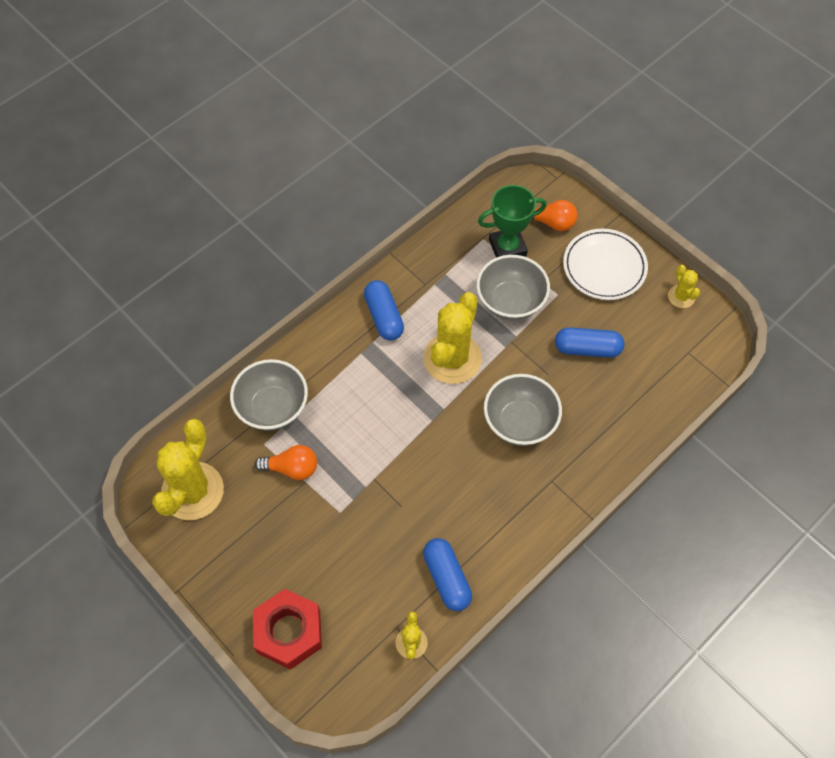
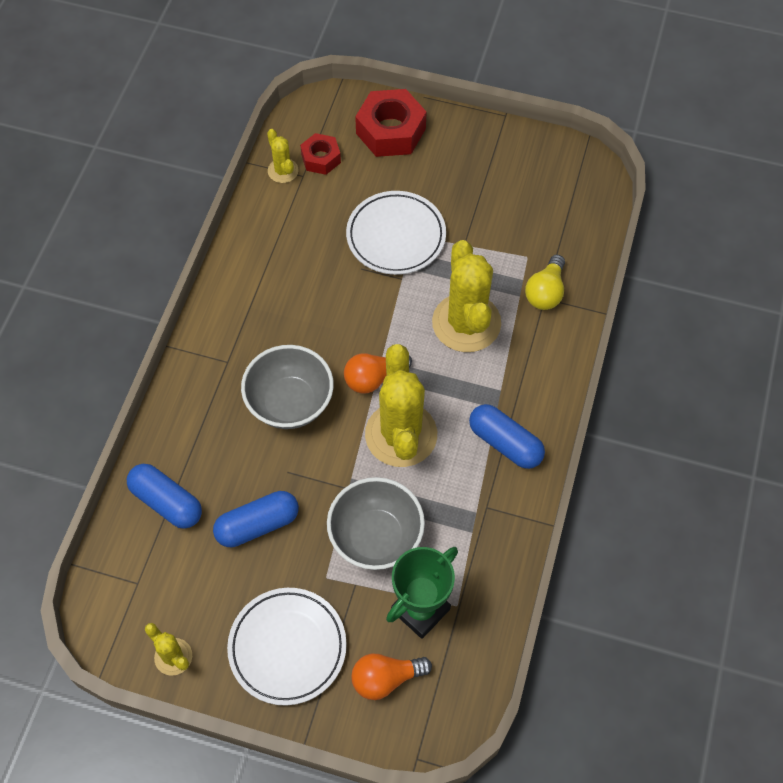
camera: 150 degrees right, 0 degrees up
yellow cactus [152,419,224,520] -> yellow cactus moved to [432,240,501,352]
grey bowl [230,359,308,431] -> yellow light bulb [525,254,565,310]
orange light bulb [255,445,317,480] -> orange light bulb moved to [344,353,412,394]
blue capsule [423,538,472,611] -> blue capsule moved to [127,464,202,529]
none -> red nut [300,133,341,175]
none -> white plate [346,191,446,275]

